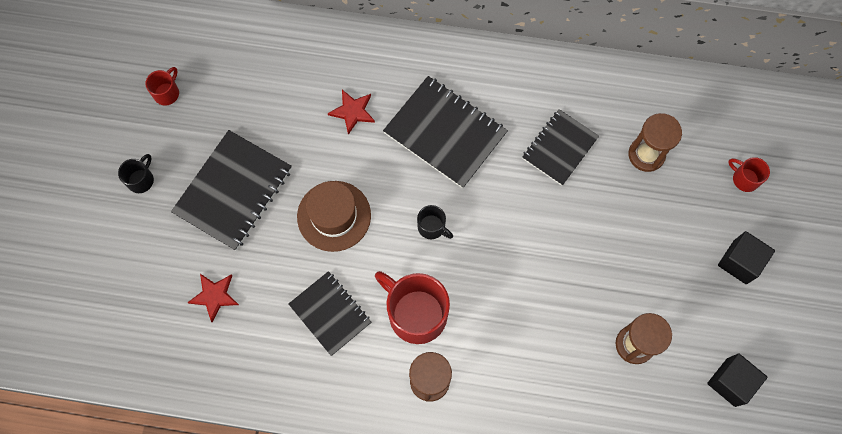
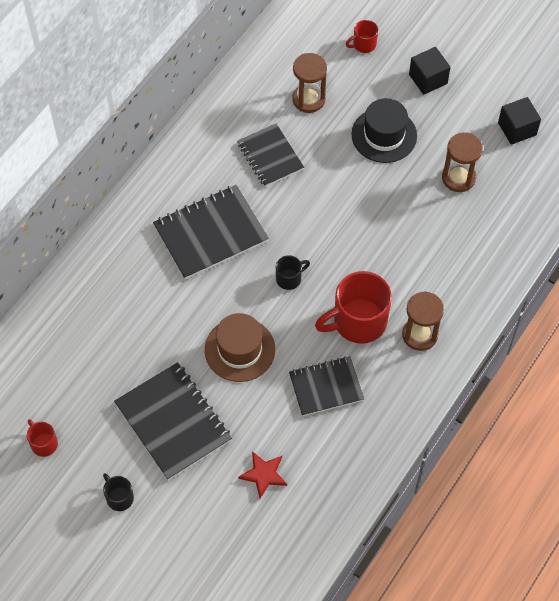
camera: 65 degrees left, 10 degrees down
red star [328,90,375,135] -> none
none -> black hat [351,98,417,163]

